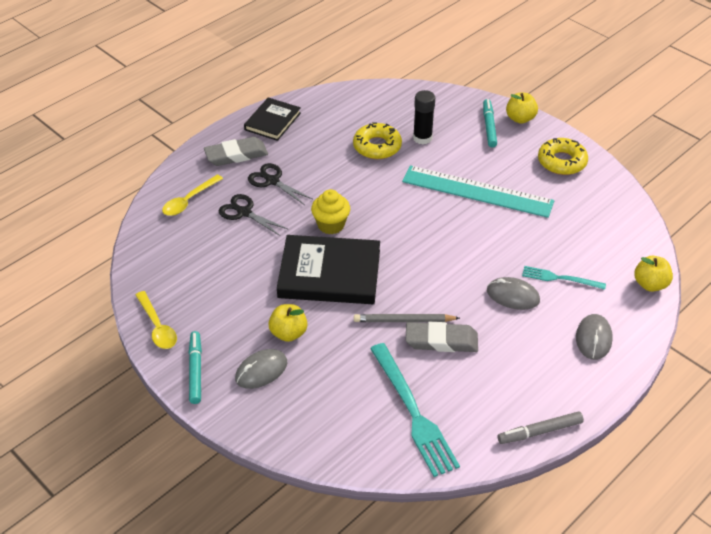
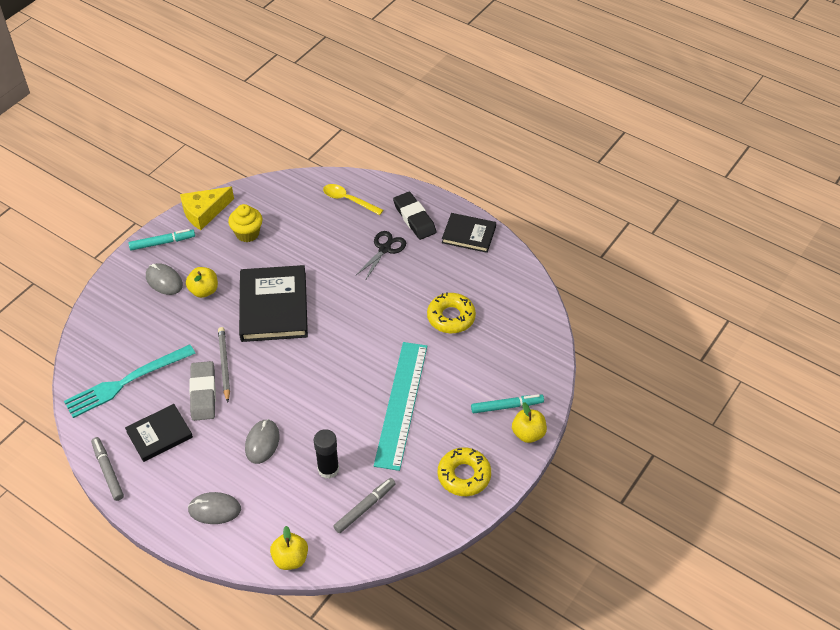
camera: 80 degrees right, 5 degrees up
yellow spoon [136,291,177,349] -> yellow cheese [180,187,234,230]
grey eraser [204,137,268,166] -> black eraser [393,192,436,240]
black scissors [219,194,288,236] -> none
yellow cupcake [311,189,350,234] -> yellow cupcake moved to [228,204,263,242]
black glue stick [413,90,435,144] -> black glue stick moved to [314,429,339,479]
turquoise fork [522,266,606,290] -> none
none -> black book [125,404,193,462]
none -> grey marker [333,478,396,533]

